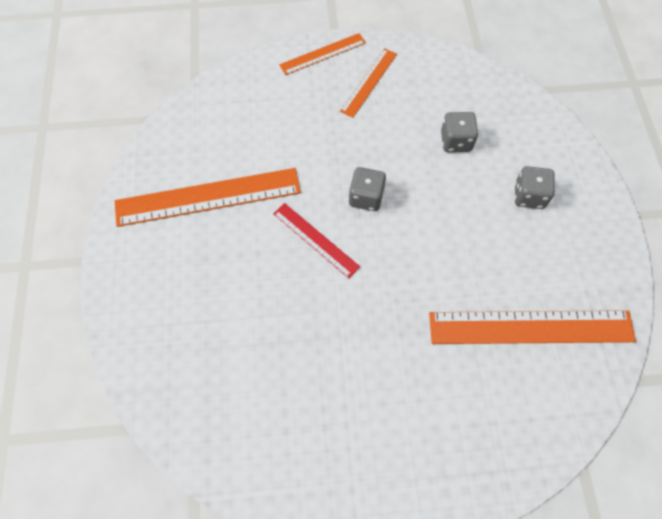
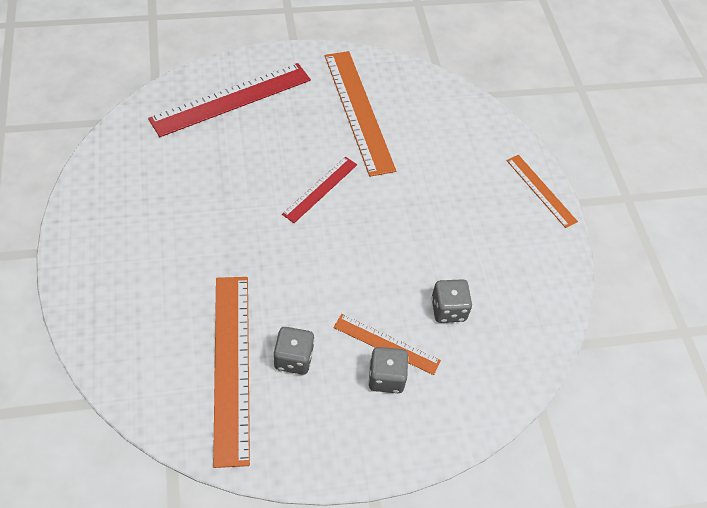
camera: 80 degrees right, 10 degrees down
orange ruler [340,48,397,118] -> orange ruler moved to [334,314,441,375]
grey dice [349,167,386,211] -> grey dice moved to [274,327,315,375]
none -> red ruler [148,63,311,137]

